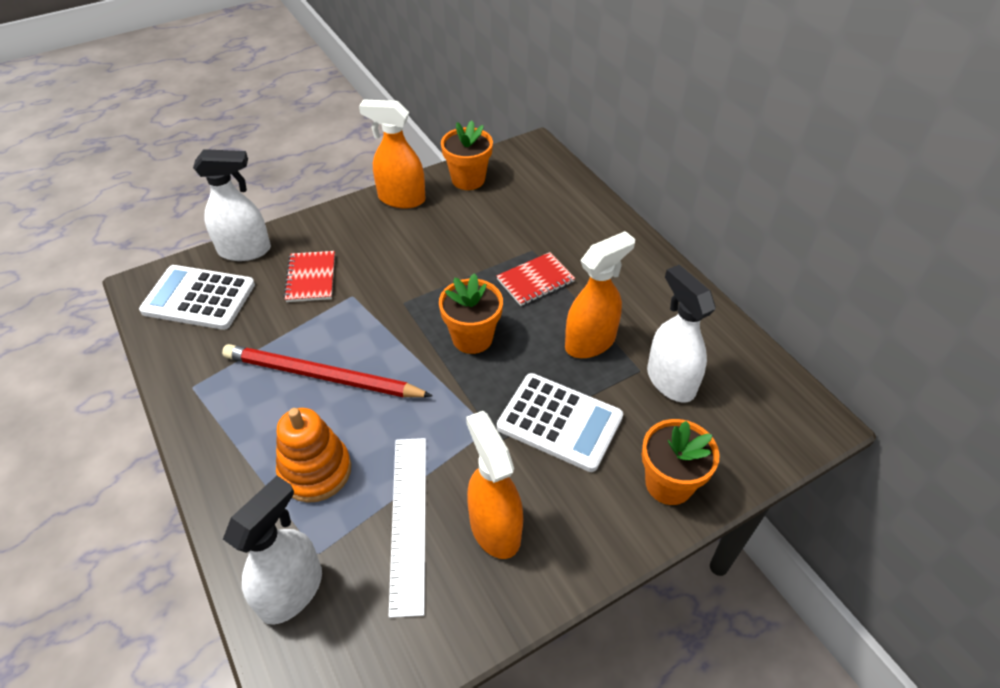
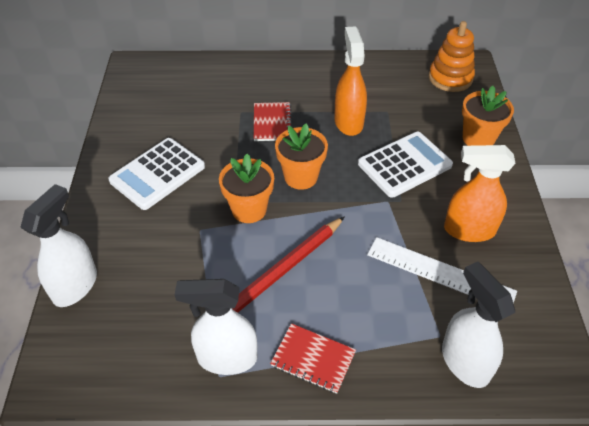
camera: 60 degrees left, 0 degrees up
white calculator [139,265,255,330] -> white calculator moved to [108,138,205,210]
orange stacking toy [276,408,351,503] -> orange stacking toy moved to [429,21,475,92]
red notebook [284,251,335,302] -> red notebook moved to [270,323,356,394]
orange spray bottle [359,99,425,209] -> none
orange flower pot [441,120,493,190] -> orange flower pot moved to [219,154,274,223]
white spray bottle [647,265,716,402] -> white spray bottle moved to [175,279,257,375]

